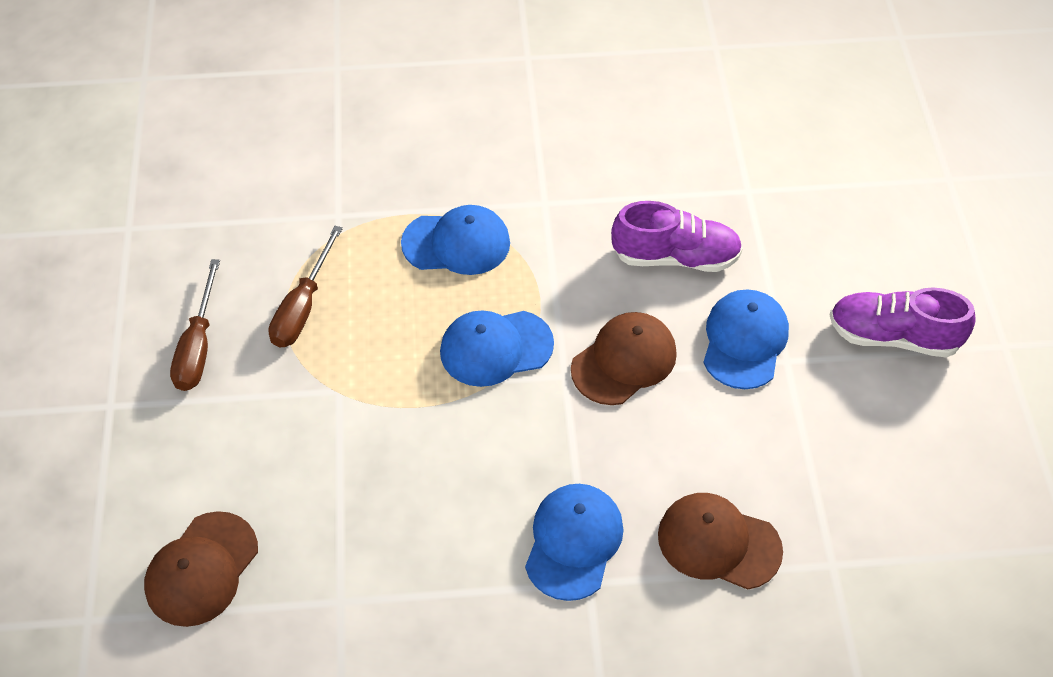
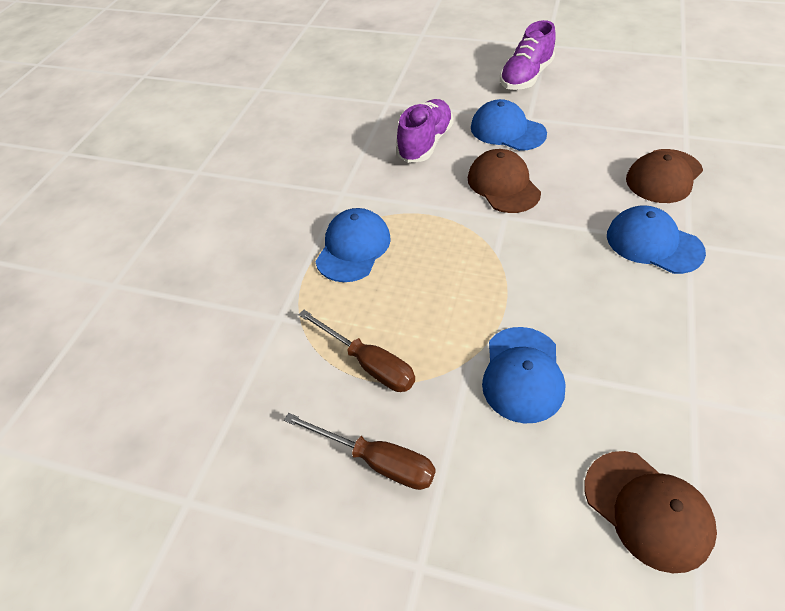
camera: 65 degrees left, 5 degrees down
blue cap [440,310,554,387] -> blue cap moved to [482,327,566,424]

